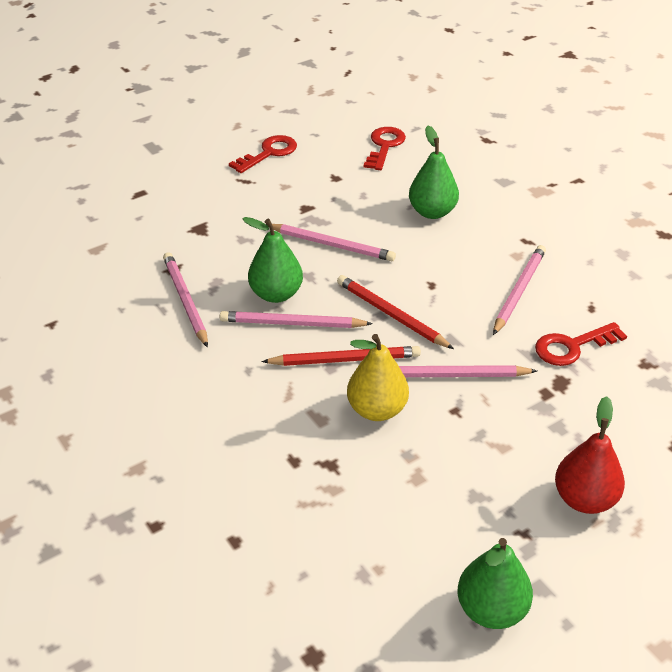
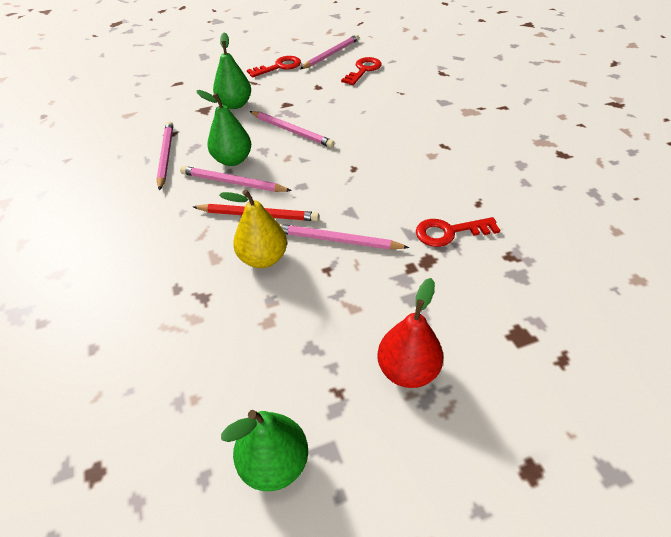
camera: 15 degrees right, 5 degrees up
red pencil [337,275,454,349] -> none
green pear [409,126,459,219] -> green pear moved to [213,32,251,109]
pink pencil [493,245,546,335] -> pink pencil moved to [300,34,359,69]

